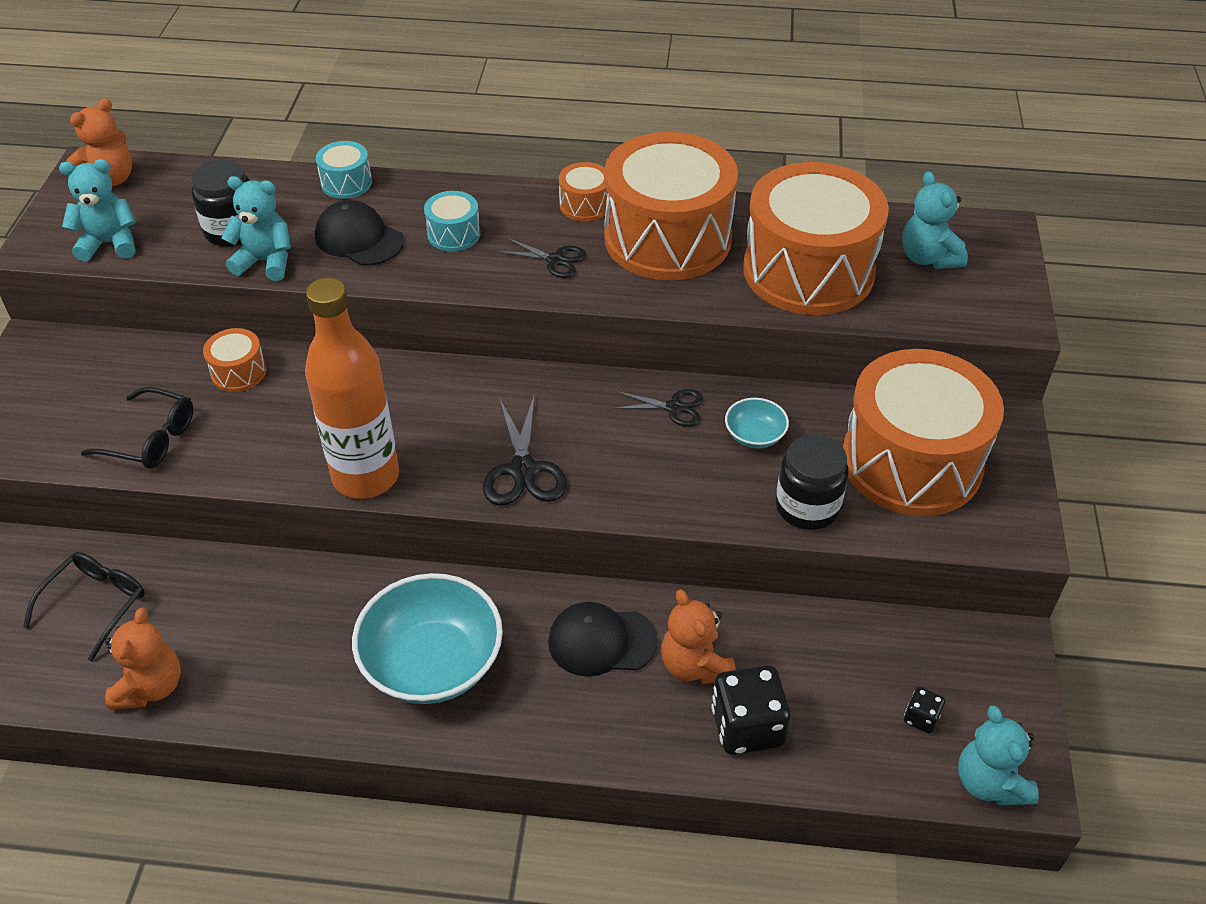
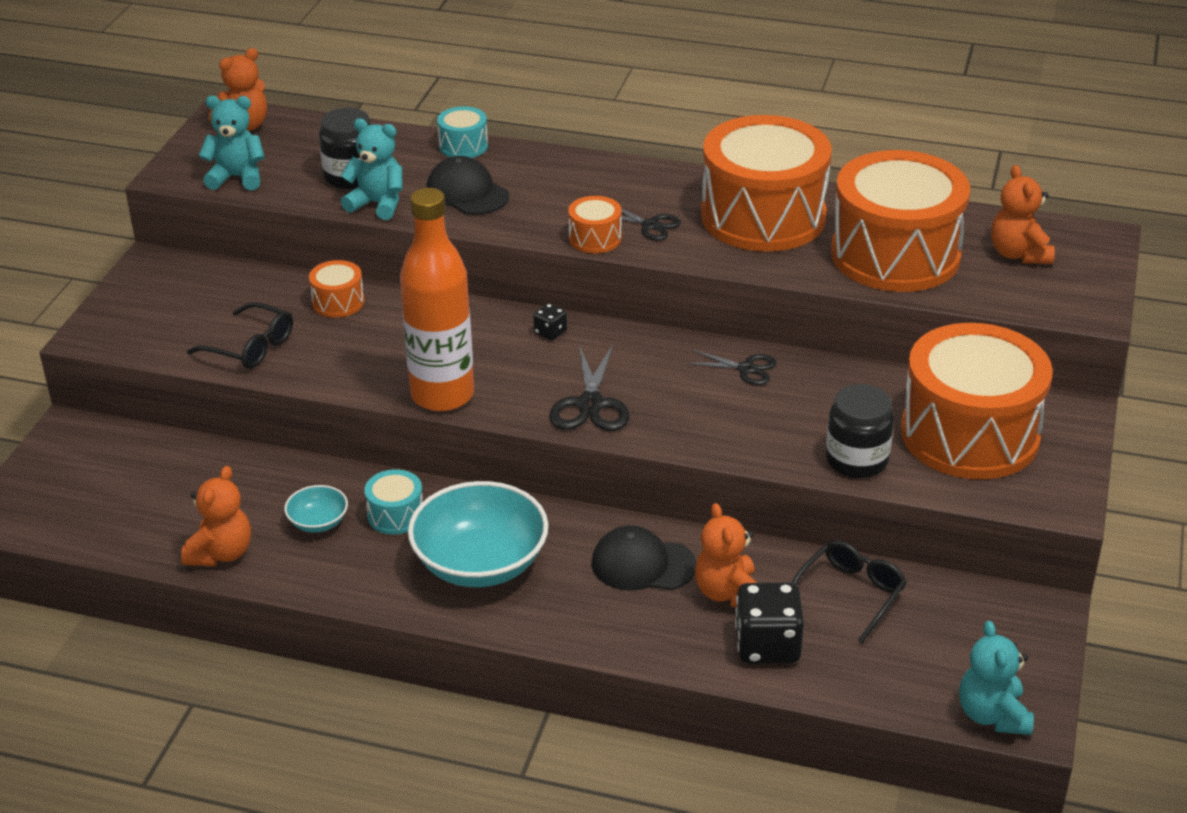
camera: 10 degrees right, 10 degrees down
black glasses [23,552,145,661] -> black glasses moved to [792,540,907,643]
turquoise drum [424,191,480,252] -> turquoise drum moved to [364,469,423,535]
orange drum [559,162,608,221] -> orange drum moved to [568,196,622,253]
turquoise bowl [725,398,789,449] -> turquoise bowl moved to [284,485,348,533]
turquoise teddy bear [902,171,968,269] -> orange teddy bear [991,165,1055,264]
black dice [904,687,945,734] -> black dice moved to [533,303,567,341]

